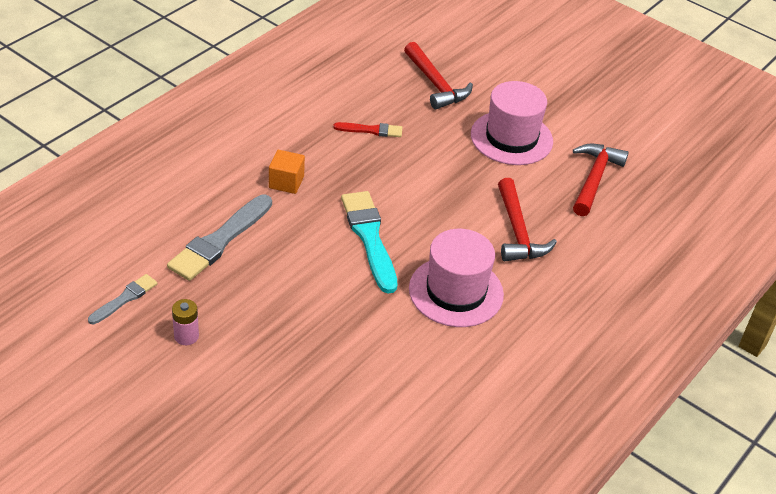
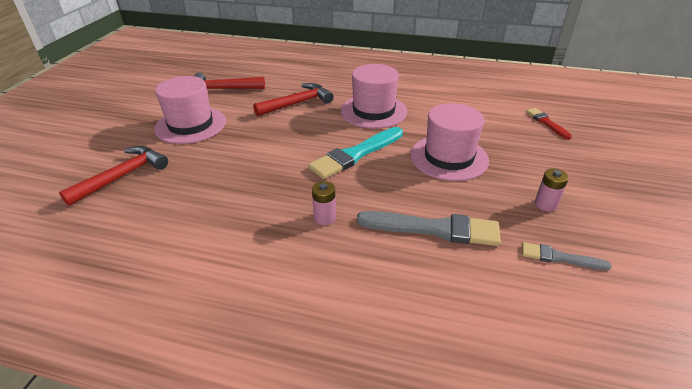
camera: 110 degrees left, 5 degrees down
orange cube [269,150,305,194] -> pink battery [312,181,336,225]
red brush [333,122,402,137] -> red brush moved to [526,108,572,139]
none -> pink hat [410,103,489,181]

